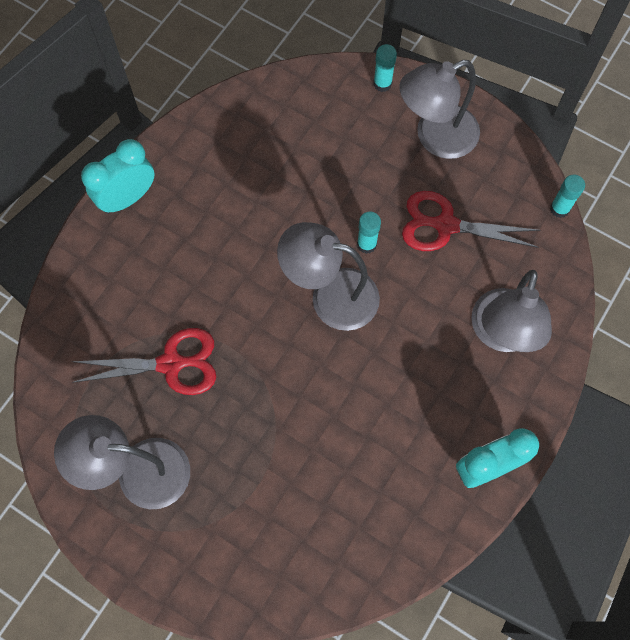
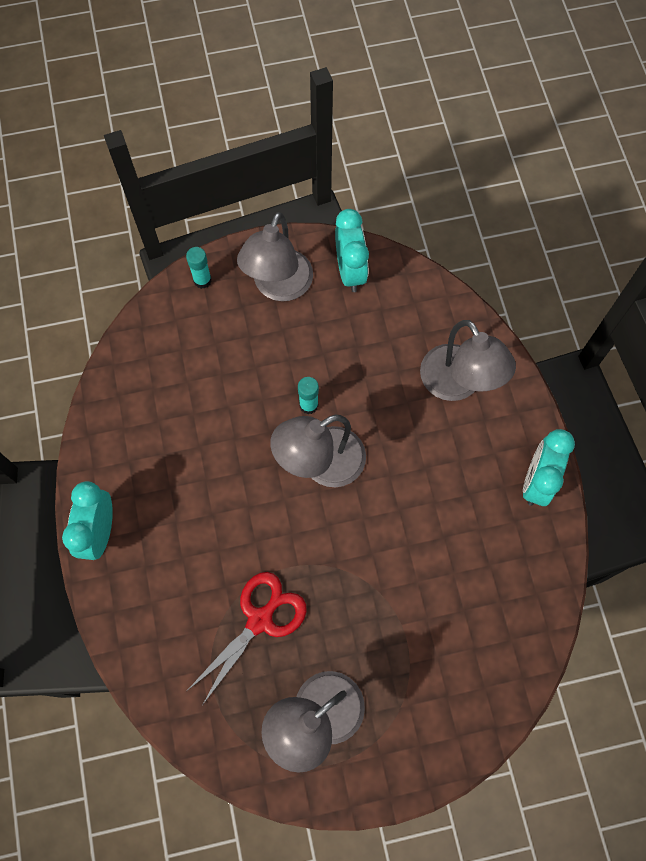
camera: 45 degrees left, 0 degrees up
red scissors [402,191,540,251] -> none
turquoise glue stick [550,175,585,218] -> none
none -> turquoise clock [335,209,369,292]

